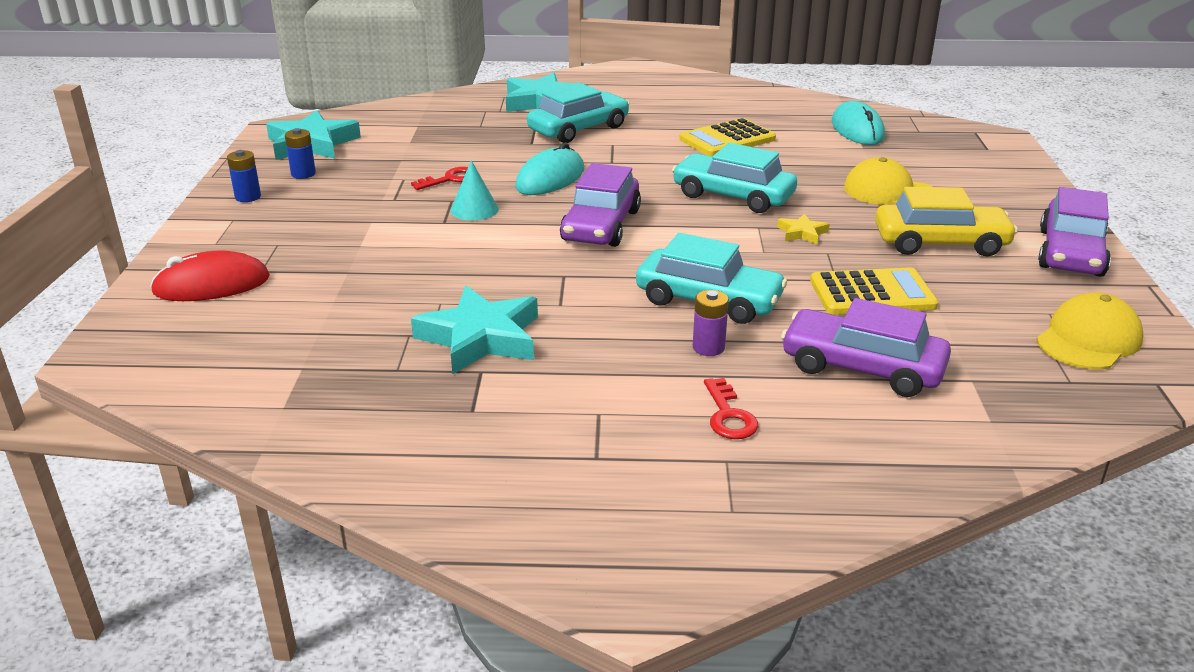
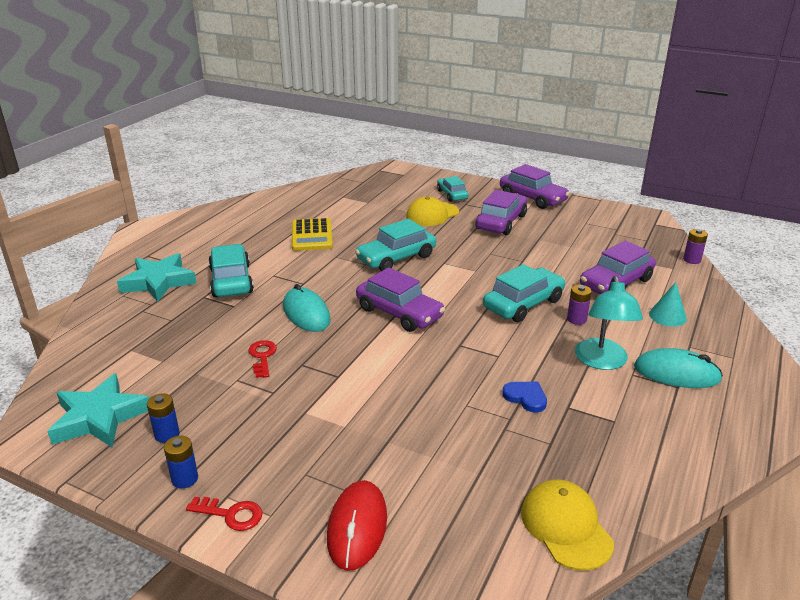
camera: 65 degrees left, 0 degrees up
turquoise star [411,286,538,375] -> blue heart [502,382,547,413]
turquoise cone [451,160,499,221] -> turquoise cone moved to [649,282,687,327]
red key [704,378,758,439] -> red key moved to [186,497,263,531]
yellow star [777,213,829,244] -> none
yellow calculator [810,267,939,315] -> none
turquoise mouse [832,101,885,145] -> turquoise mouse moved to [634,348,723,388]
yellow car [875,187,1018,256] -> purple car [476,190,527,235]
yellow cap [1036,292,1143,370] -> yellow cap moved to [521,480,614,571]
none -> turquoise car [437,176,468,202]
none -> turquoise lamp [575,276,643,370]
none -> purple battery [683,229,708,264]

